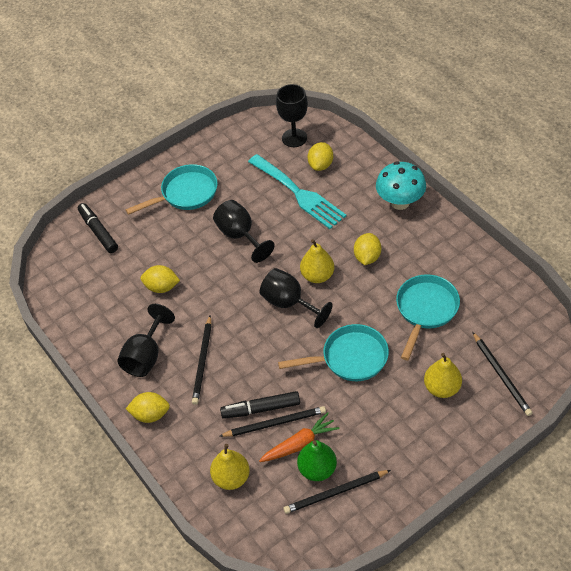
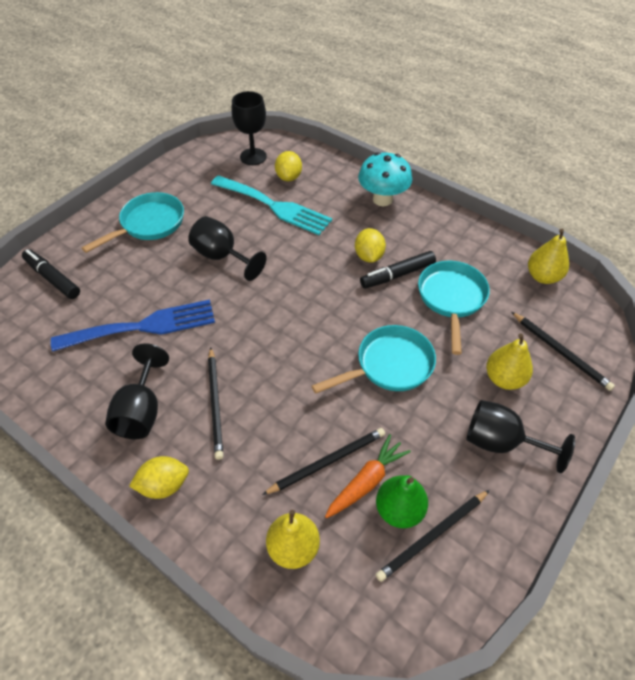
camera: 20 degrees left, 0 degrees up
yellow lemon [140,265,180,293] -> blue fork [51,300,215,352]
black marker [220,391,300,419] -> black marker moved to [360,251,436,289]
black goblet [259,268,333,328] -> black goblet moved to [467,400,575,473]
yellow pear [300,239,334,283] -> yellow pear moved to [528,229,569,284]

